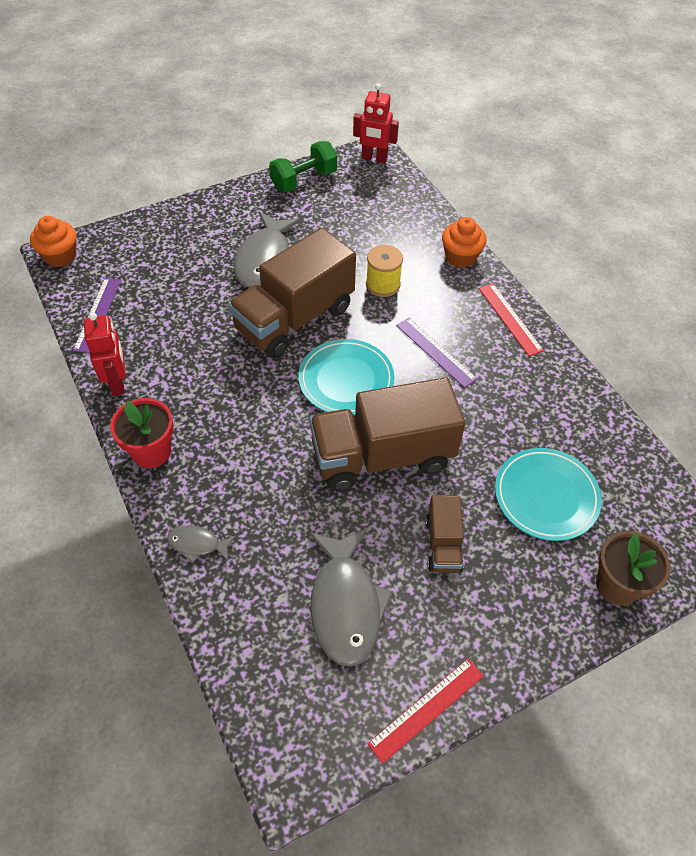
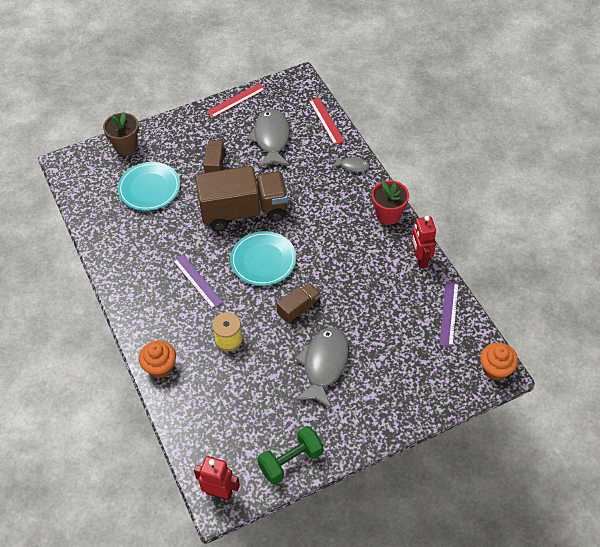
camera: 175 degrees left, 0 degrees up
brown truck [228,228,356,358] -> brown truck [276,283,321,324], size x0.48
red ruler [479,284,544,356] -> red ruler moved to [309,98,345,145]

